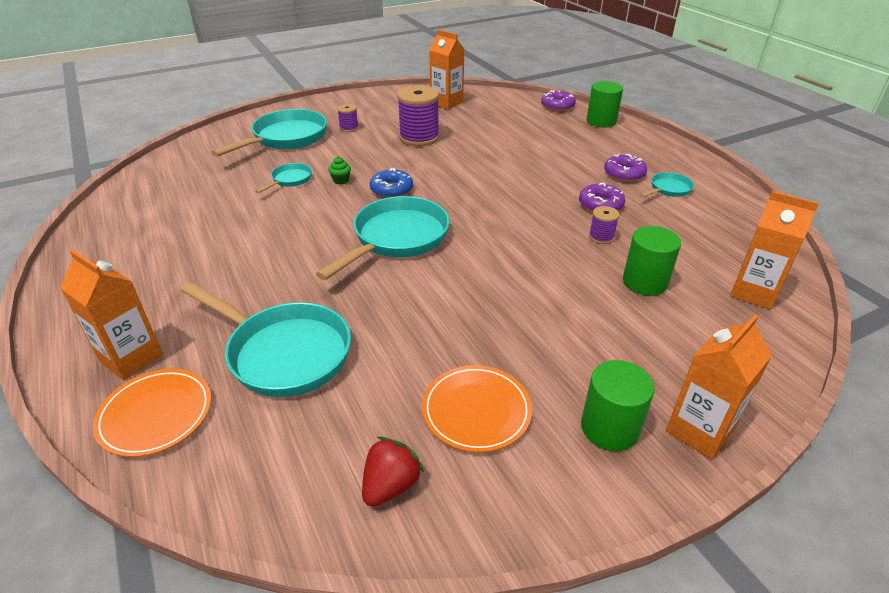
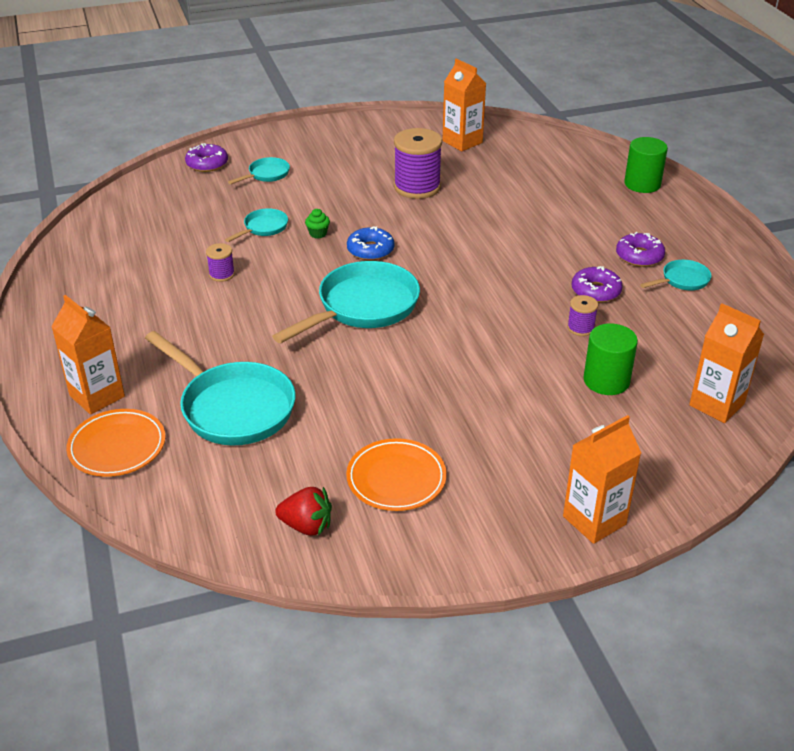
camera: 10 degrees right, 0 degrees up
turquoise pan [211,109,327,157] -> turquoise pan [228,157,290,184], size x0.48
purple spool [337,104,359,132] -> purple spool moved to [206,243,235,282]
red strawberry [362,437,424,507] -> red strawberry turned 60 degrees clockwise [275,487,332,536]
purple donut [541,90,576,111] -> purple donut moved to [185,143,228,172]
green cylinder [581,360,655,451] -> none

